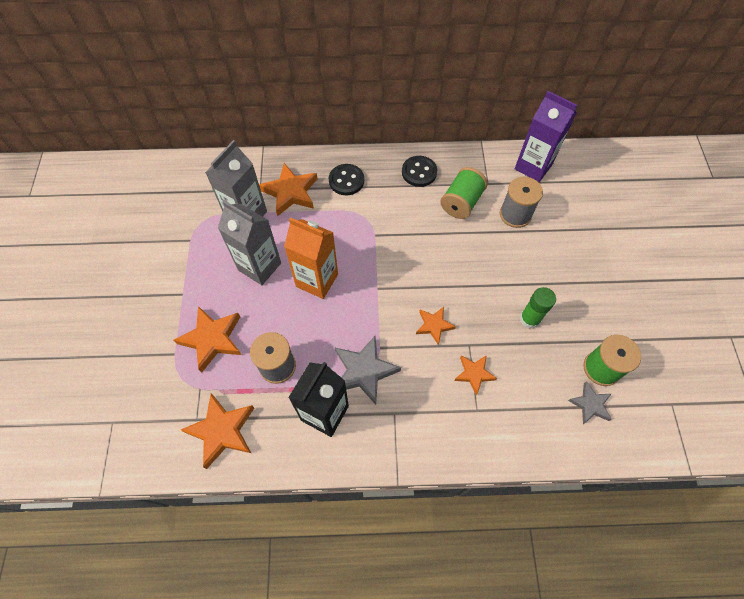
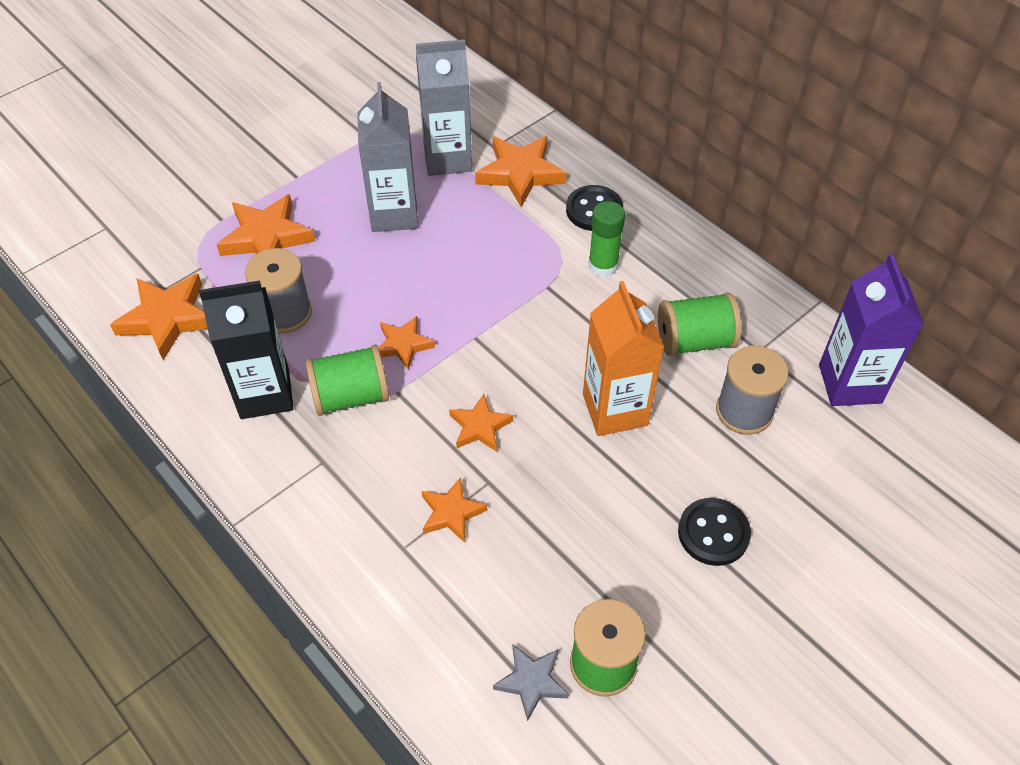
camera: 50 degrees right, 10 degrees down
orange carton [284,218,338,299] -> orange carton moved to [583,281,664,436]
grey star [335,336,401,405] -> green spool [306,345,389,416]
black button [402,156,437,187] -> black button moved to [678,498,751,566]
green glue stick [520,287,556,329] -> green glue stick moved to [589,201,625,277]
none -> orange star [378,316,435,370]

